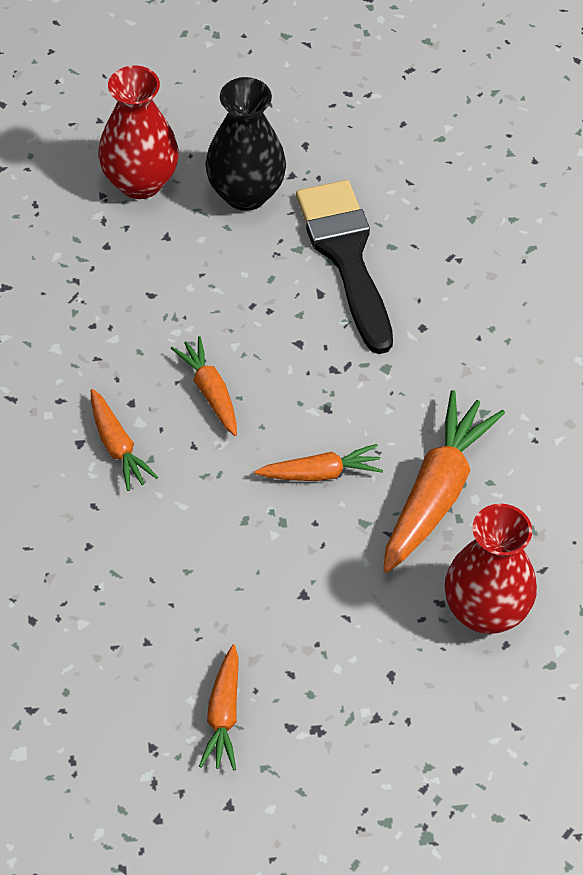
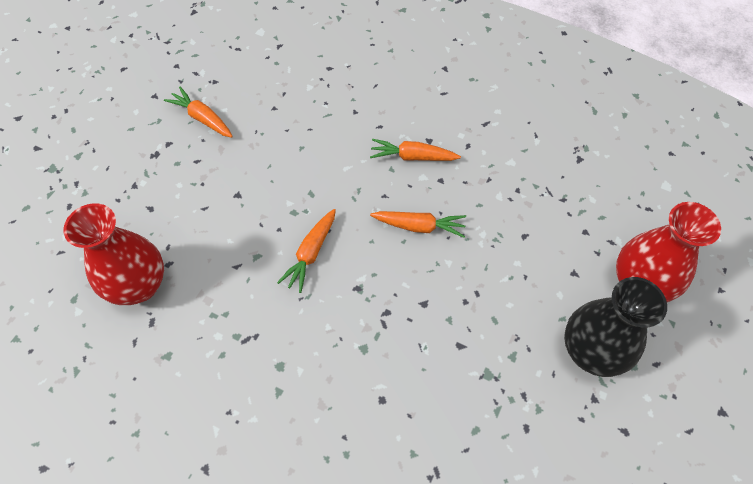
camera: 125 degrees right, 5 degrees up
black brush [296,180,393,354] -> none
orange carrot [383,390,505,573] -> none

